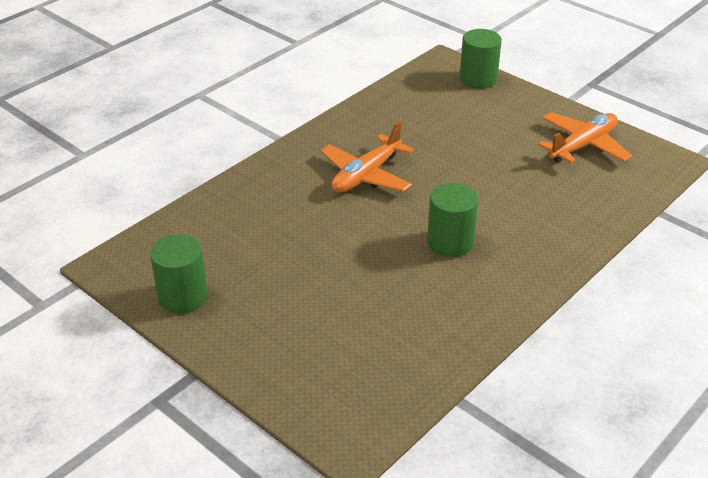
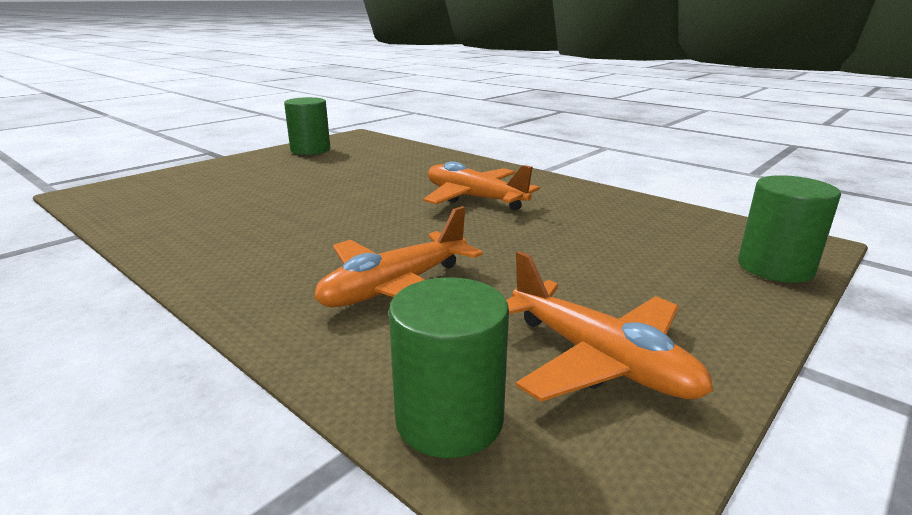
camera: 90 degrees right, 15 degrees down
green cylinder [427,183,478,257] -> green cylinder moved to [389,277,509,458]
none -> orange plane [314,206,483,307]

